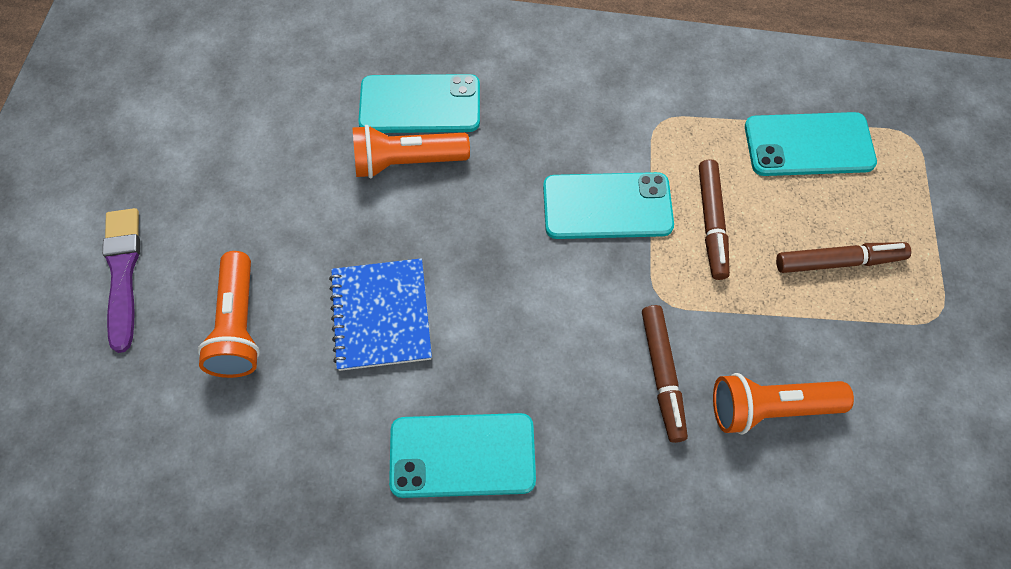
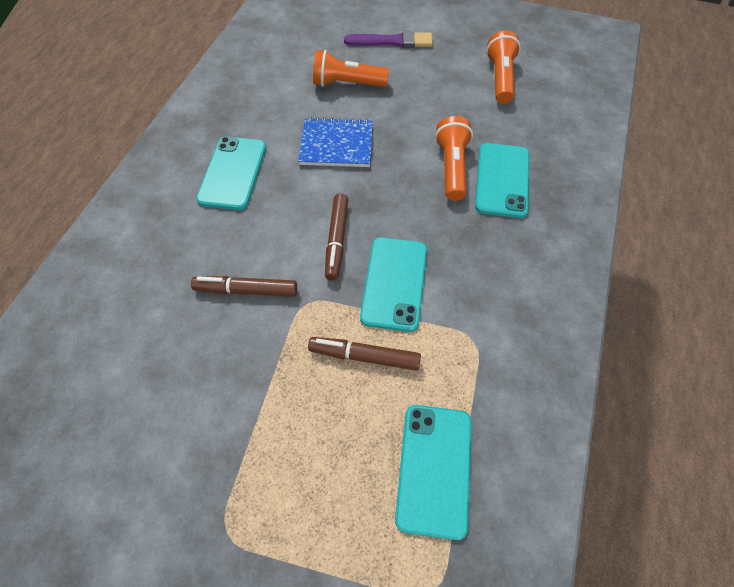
camera: 100 degrees right, 5 degrees down
orange flashlight [713,373,854,434] -> orange flashlight moved to [486,30,521,104]
brown marker [776,242,911,273] -> brown marker moved to [325,193,348,281]

